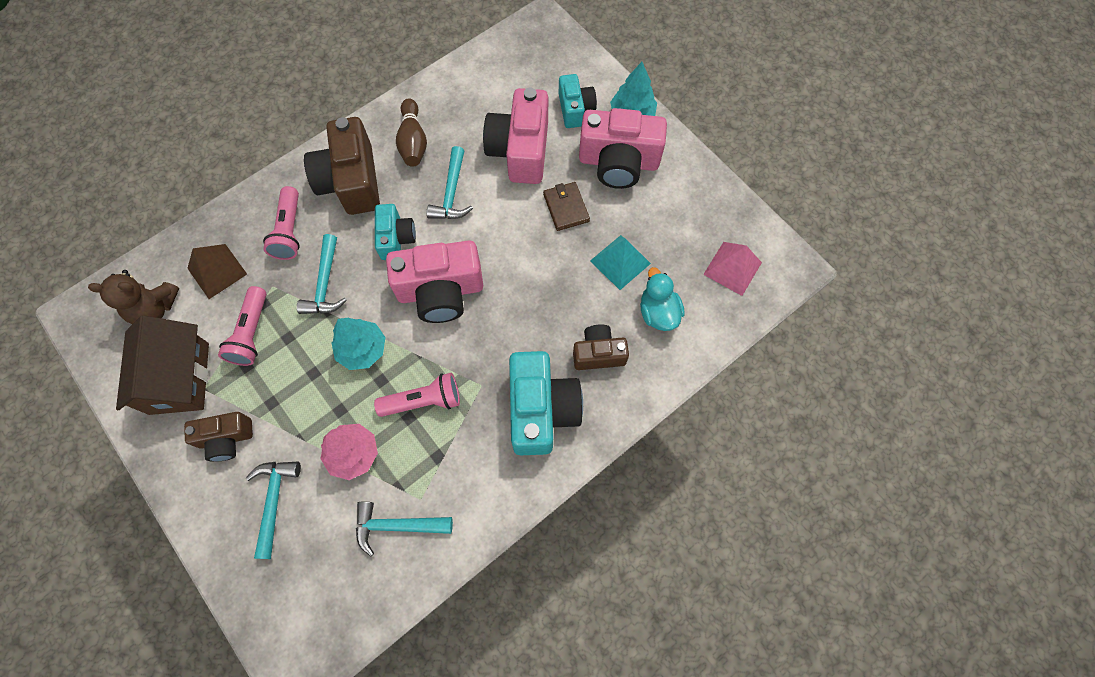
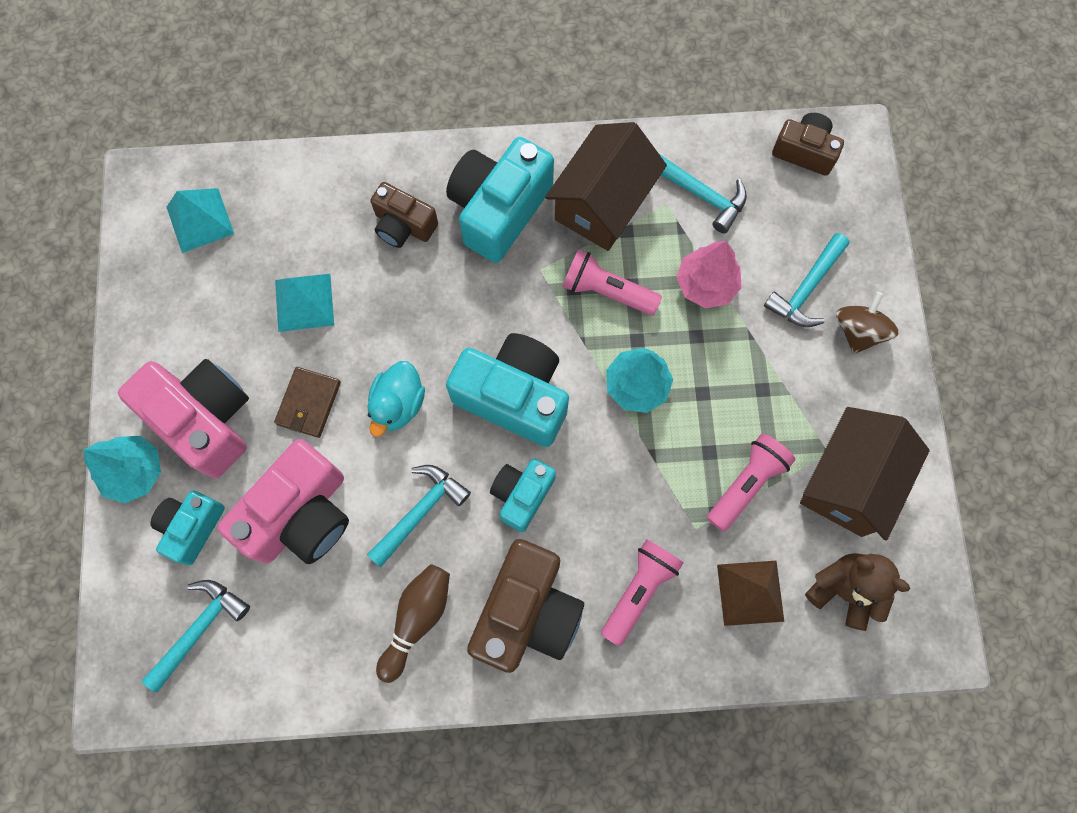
camera: 145 degrees left, 5 degrees up
brown camera [184,412,253,462] -> brown camera moved to [772,113,844,176]
turquoise hammer [297,234,347,314] -> turquoise hammer moved to [142,580,250,692]
pink camera [386,240,483,323] -> turquoise camera [446,333,569,447]
turquoise duck [640,267,685,331] -> turquoise duck moved to [367,361,425,437]
pink pyramid [703,242,762,296] -> turquoise pyramid [167,188,234,253]
none -> brown house [545,122,667,251]
none -> brown spinning top [836,292,899,354]

